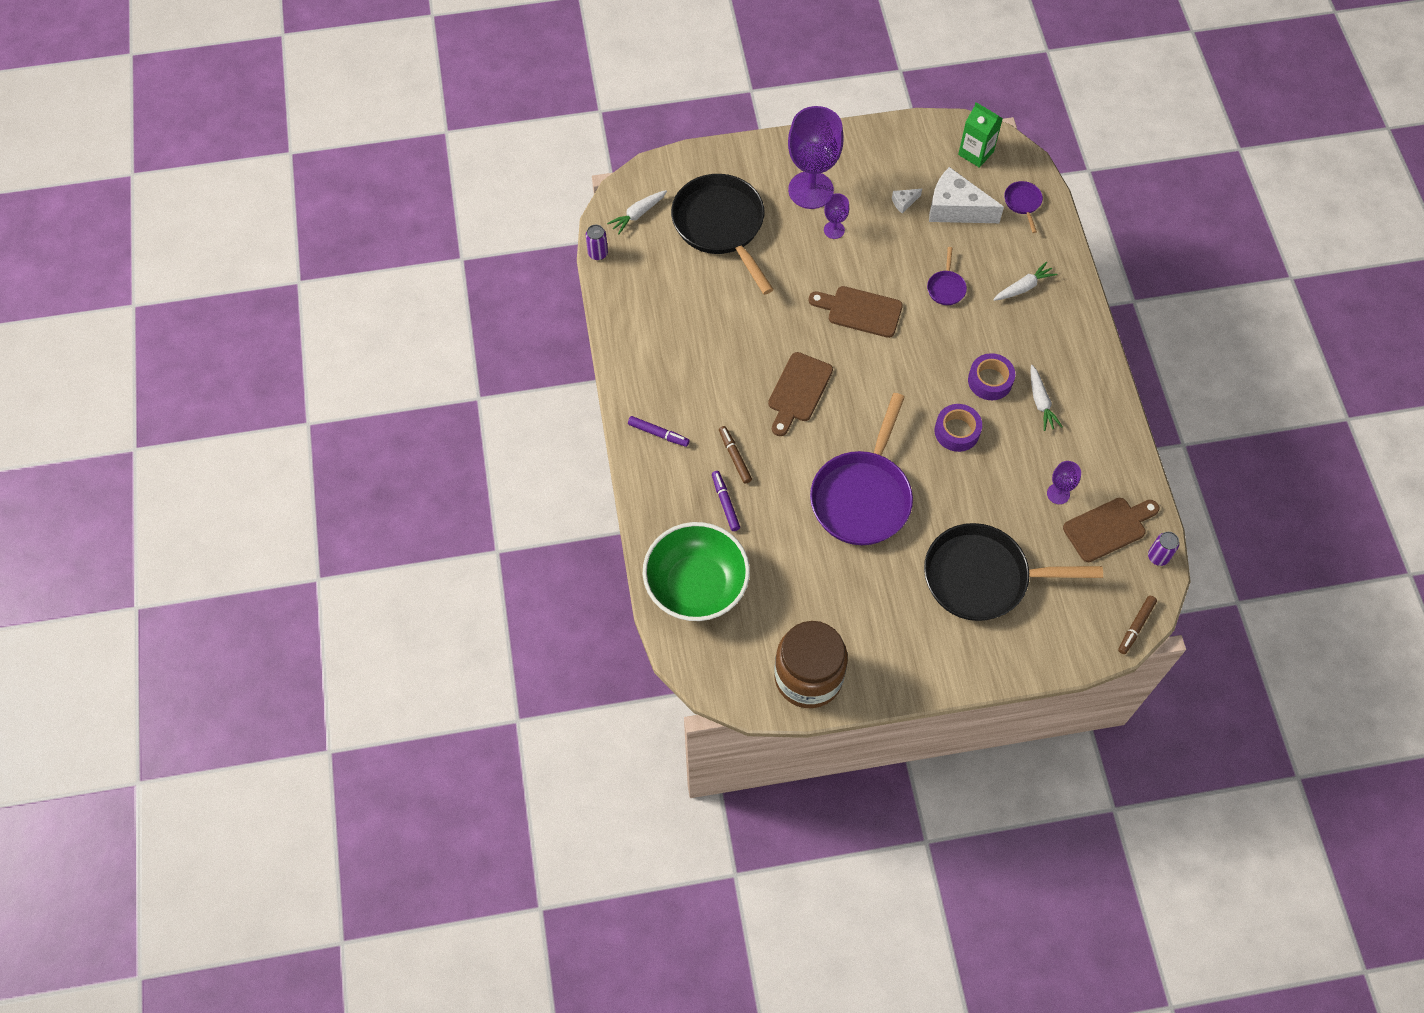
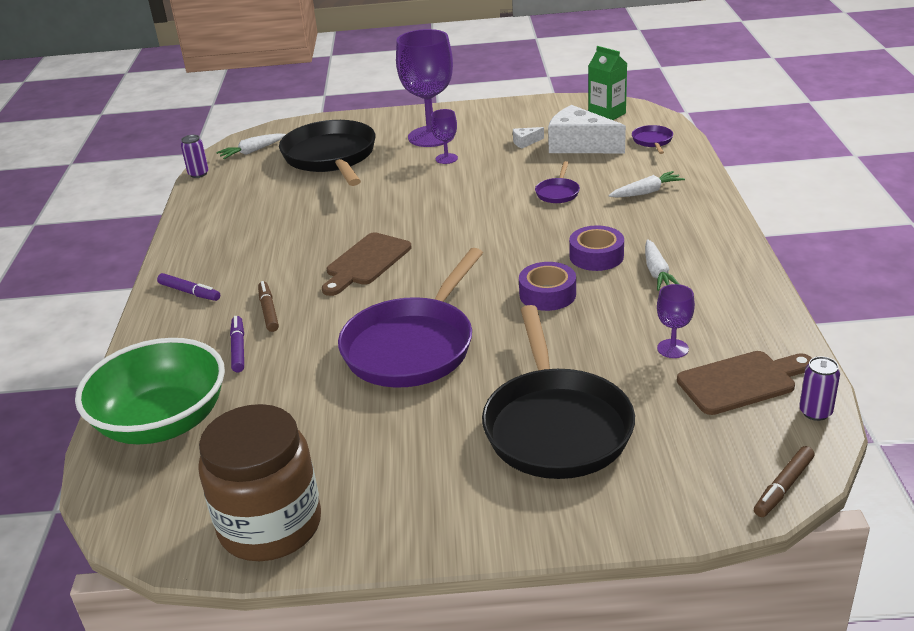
camera: 10 degrees right, 30 degrees down
brown cutting board [808,286,903,338] -> none
black pan [924,523,1103,621] -> black pan turned 105 degrees counterclockwise [482,305,635,479]

